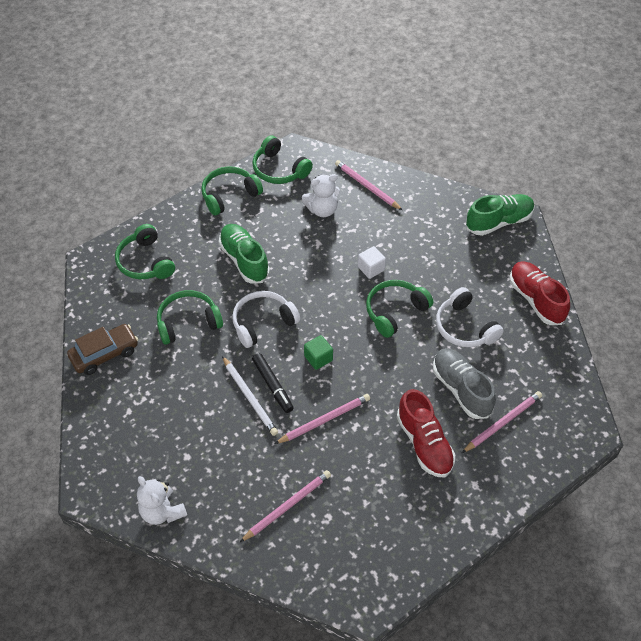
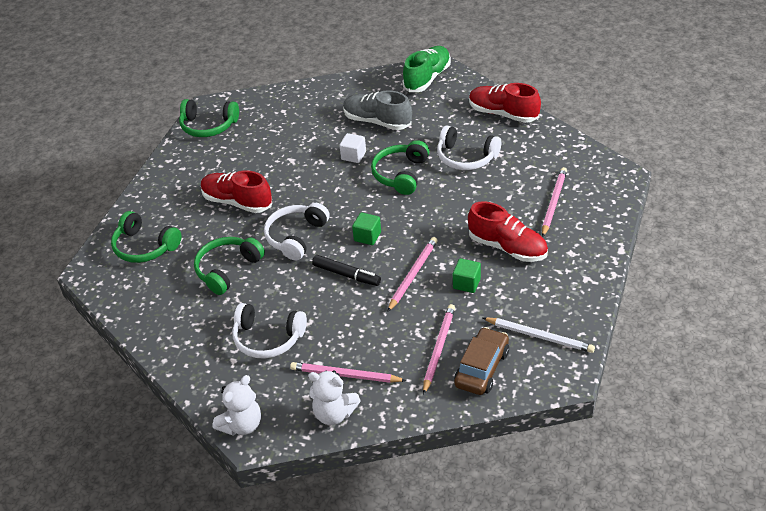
camera: 30 degrees left, 10 degrees down
brown car [67,324,138,375] -> brown car moved to [454,327,509,395]
green headphones [201,166,263,216] -> none
green shoe [219,224,270,284] -> red shoe [201,170,272,213]
white pencil [222,356,278,436] -> white pencil moved to [483,317,595,353]
white teddy bear [302,174,340,217] -> white teddy bear moved to [213,375,261,435]
pink pencil [335,160,402,210] -> pink pencil moved to [290,362,407,383]
grey shoe [433,348,496,419] -> grey shoe moved to [343,90,412,130]
none -> white headphones [232,303,307,359]
none -> green cube [453,258,481,293]

